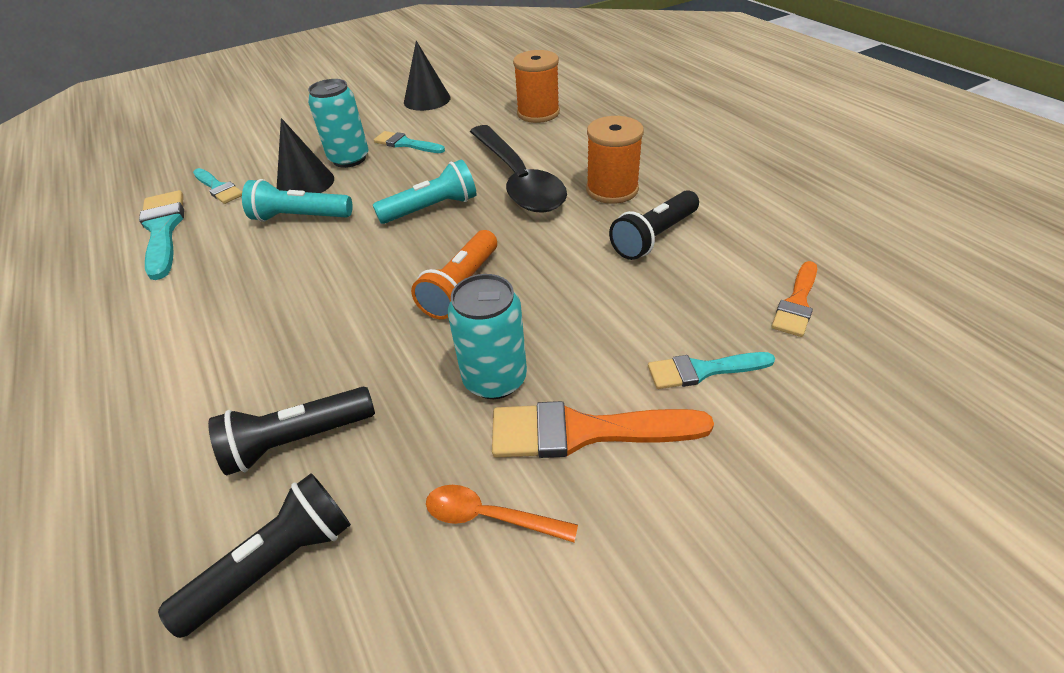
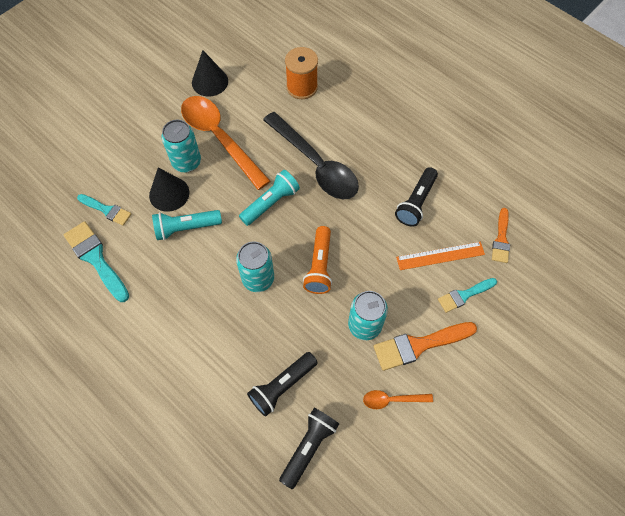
camera: 20 degrees left, 20 degrees up
turquoise brush [374,131,445,153] -> orange spoon [181,96,270,190]
orange spool [586,116,644,204] -> none
none -> turquoise can [236,241,274,292]
none -> orange ruler [396,242,485,270]

